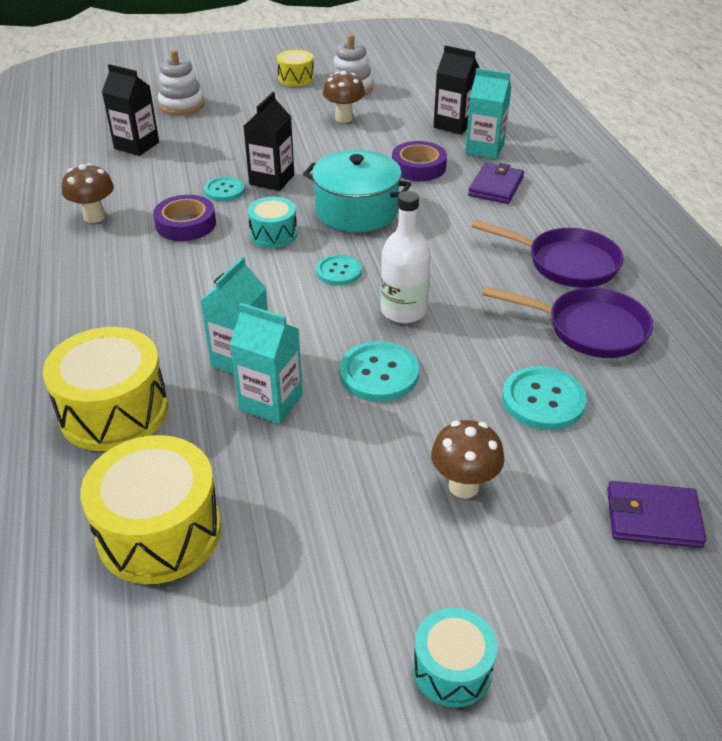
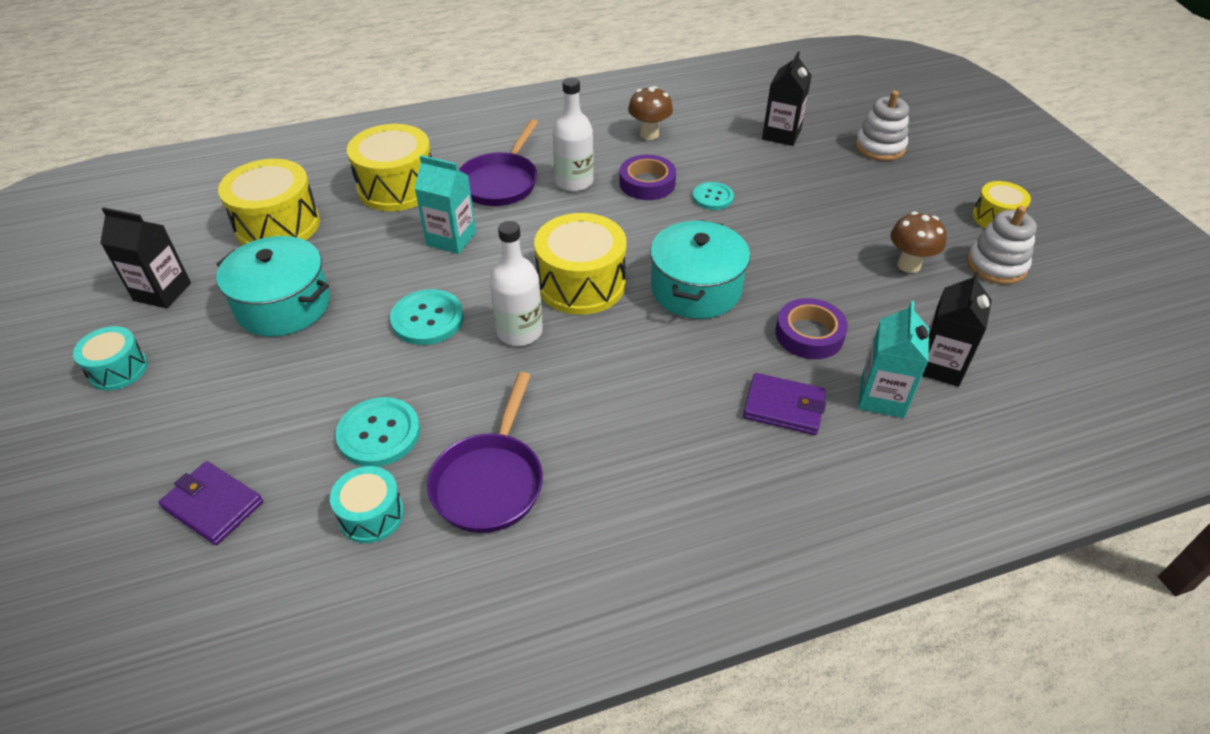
camera: 85 degrees right, 5 degrees up
turquoise carton [230,303,303,424] -> none
black carton [244,92,294,191] -> black carton moved to [100,207,191,308]
turquoise drum [248,197,297,248] -> turquoise drum moved to [330,466,404,543]
turquoise button [316,255,362,286] -> yellow drum [534,213,627,315]
brown mushroom [431,420,504,498] -> none
purple pan [471,220,624,288] -> purple pan moved to [459,119,538,206]
purple wallet [607,481,707,548] -> purple wallet turned 60 degrees counterclockwise [158,461,263,545]
none -> turquoise pot [216,236,330,337]
none -> white bottle [553,78,594,192]

